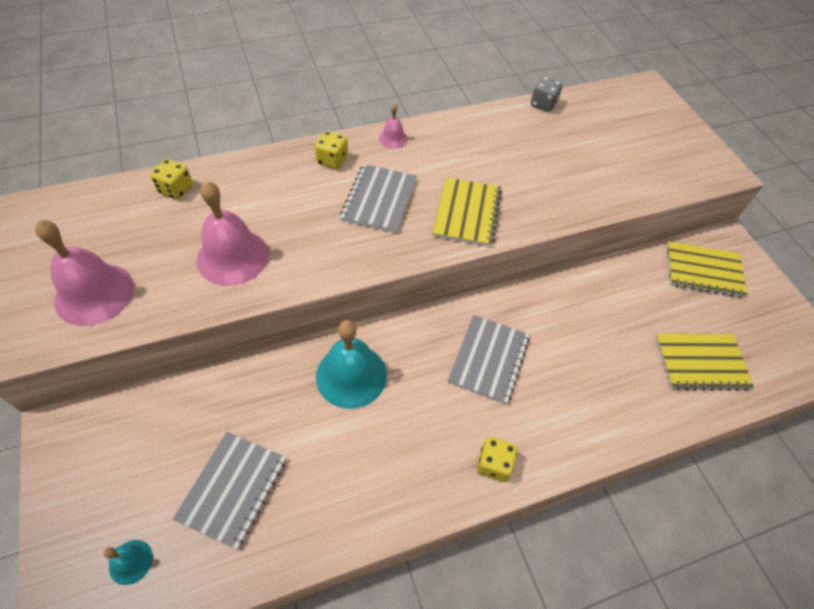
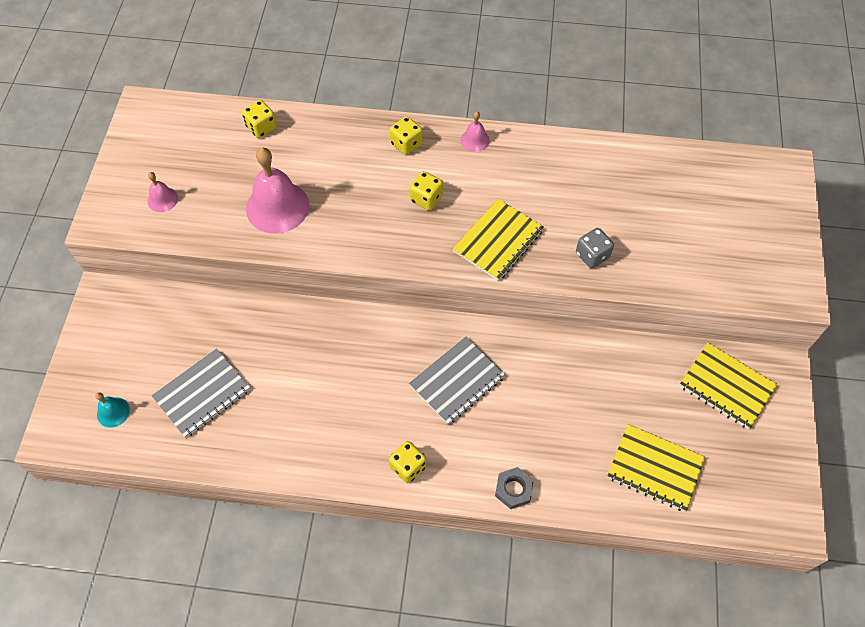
camera: 30 degrees right, 5 degrees up
pink bell [35,220,134,326] -> pink bell [147,172,178,212], size x0.48
turquoise bell [316,320,387,409] -> none
grey notebook [340,164,417,233] -> yellow dice [409,171,443,210]
grey dice [531,76,563,112] -> grey dice moved to [576,228,614,268]
none -> grey nut [495,467,534,509]

